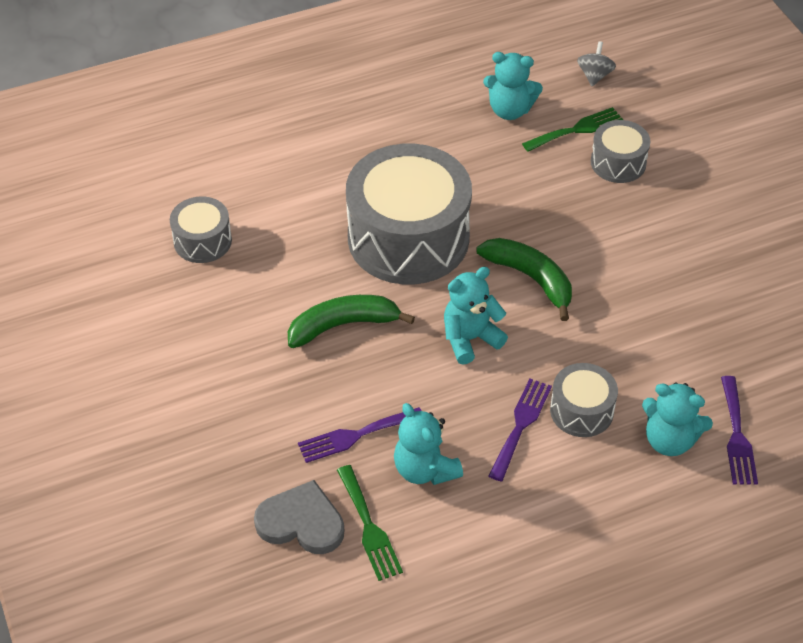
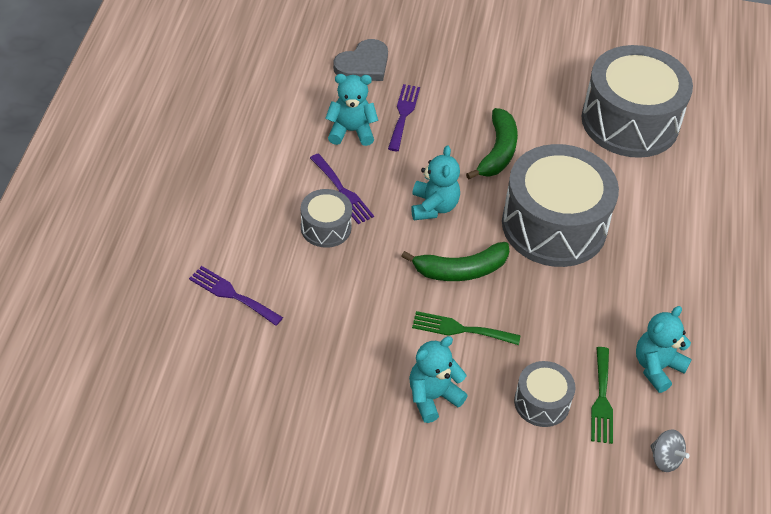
camera: 120 degrees right, 0 degrees up
grey drum [170,197,232,263] -> grey drum [582,45,693,158], size x2.10
green fork [337,465,403,581] -> green fork moved to [412,311,521,345]
turquoise teddy bear [642,382,713,456] -> turquoise teddy bear moved to [409,336,468,423]

